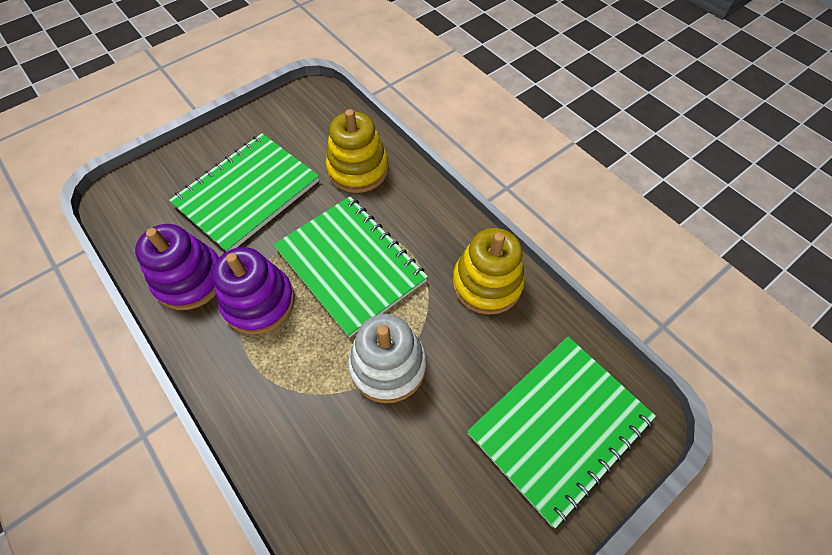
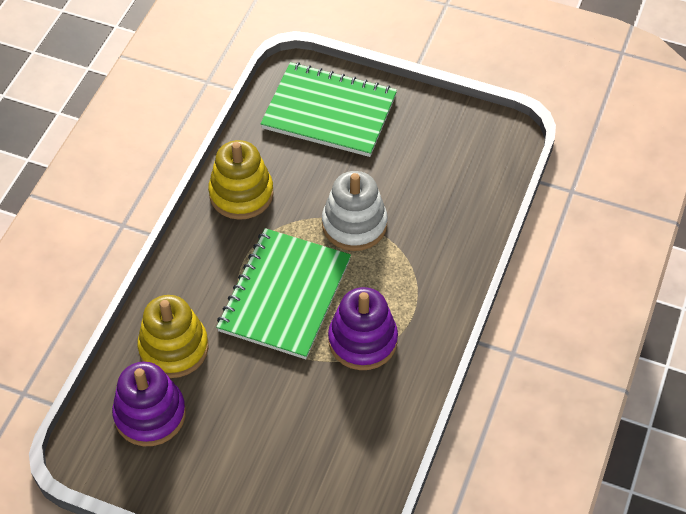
camera: 120 degrees left, 5 degrees down
purple stacking toy [135,224,219,310] -> purple stacking toy moved to [112,362,186,446]
green notebook [169,133,319,252] -> none

